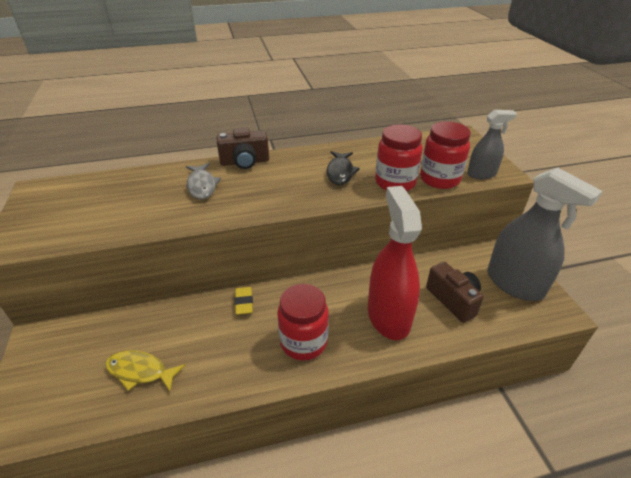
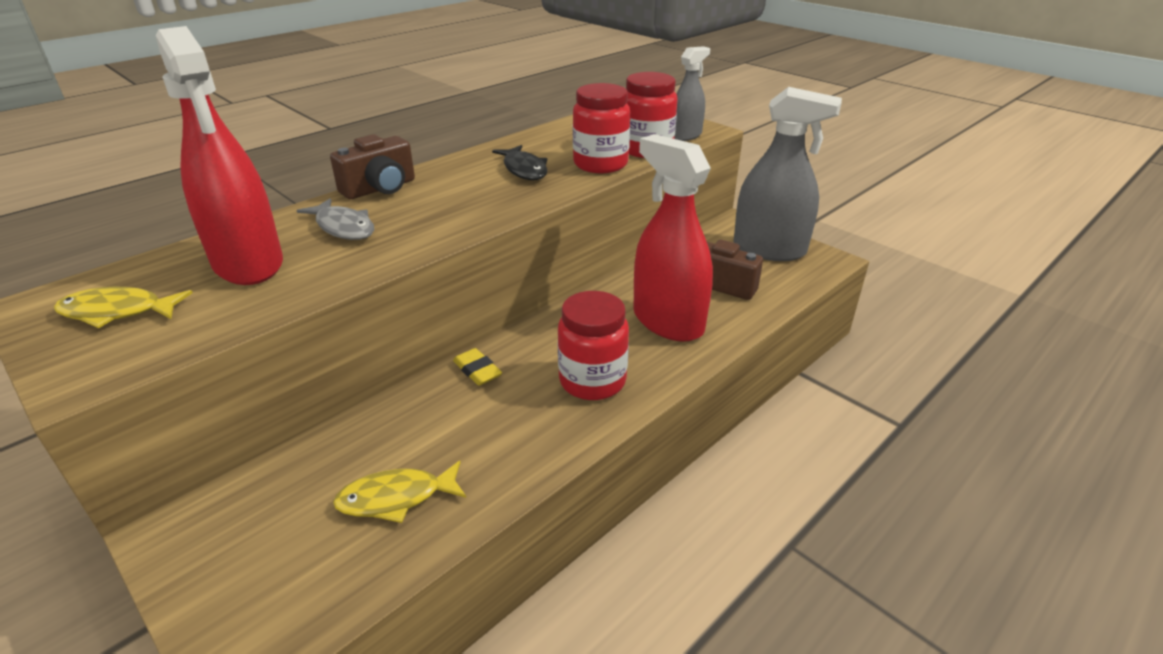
camera: 30 degrees left, 5 degrees down
none -> yellow fish [54,286,193,328]
none -> red spray bottle [156,26,283,285]

